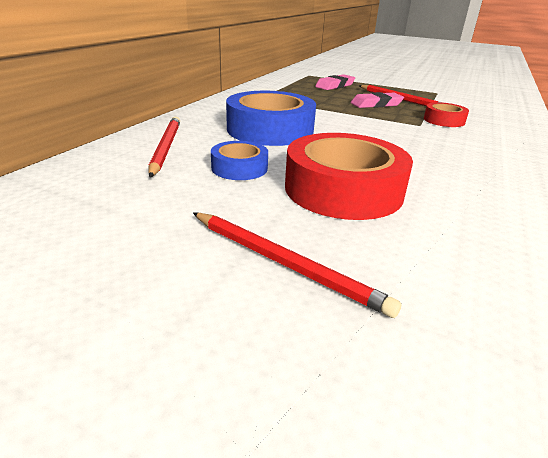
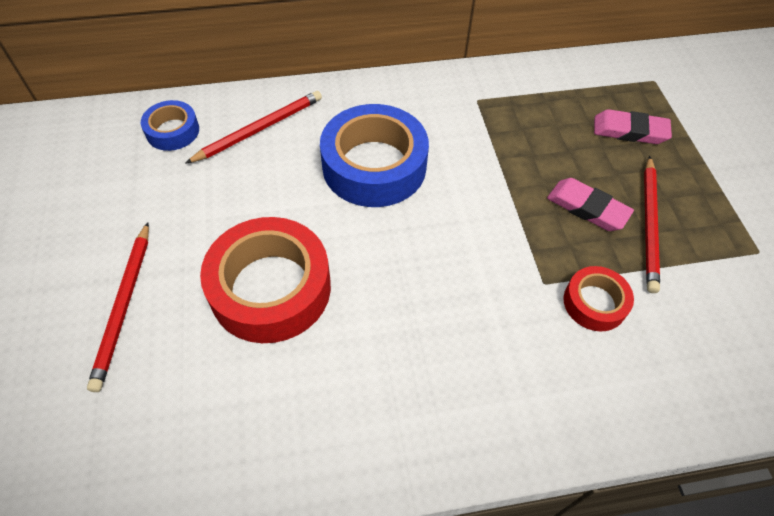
camera: 55 degrees right, 25 degrees up
blue tape [211,141,268,180] -> blue tape moved to [141,100,199,151]

